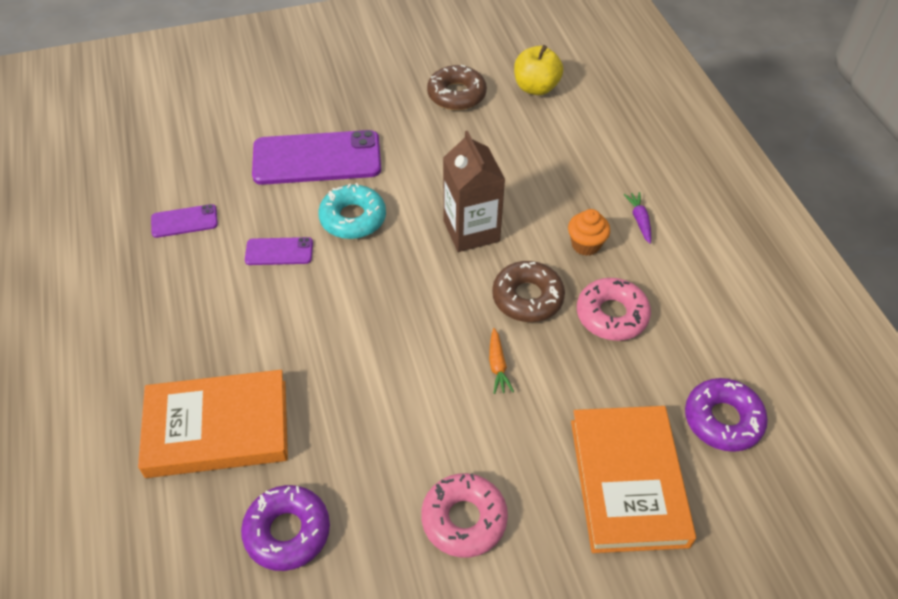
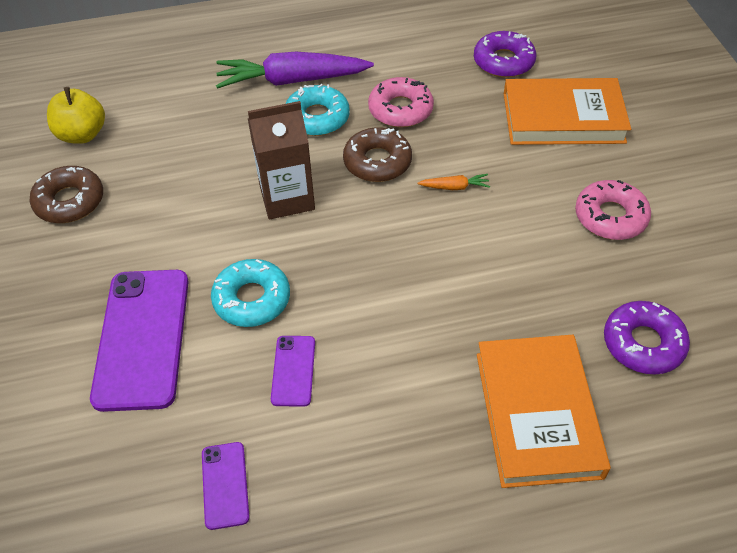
camera: 85 degrees left, 0 degrees up
orange cupcake [568,209,610,256] -> turquoise donut [286,84,350,136]
purple carrot [623,192,651,244] -> purple carrot [216,52,374,89], size x2.44

